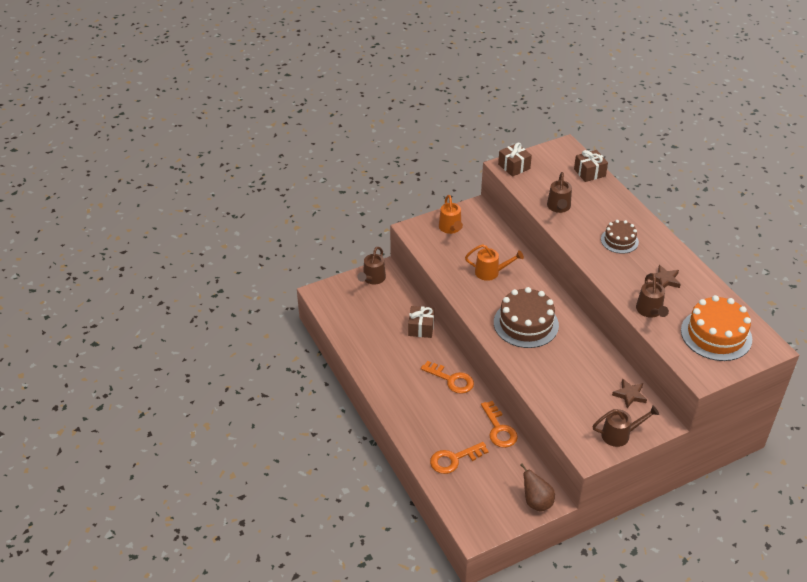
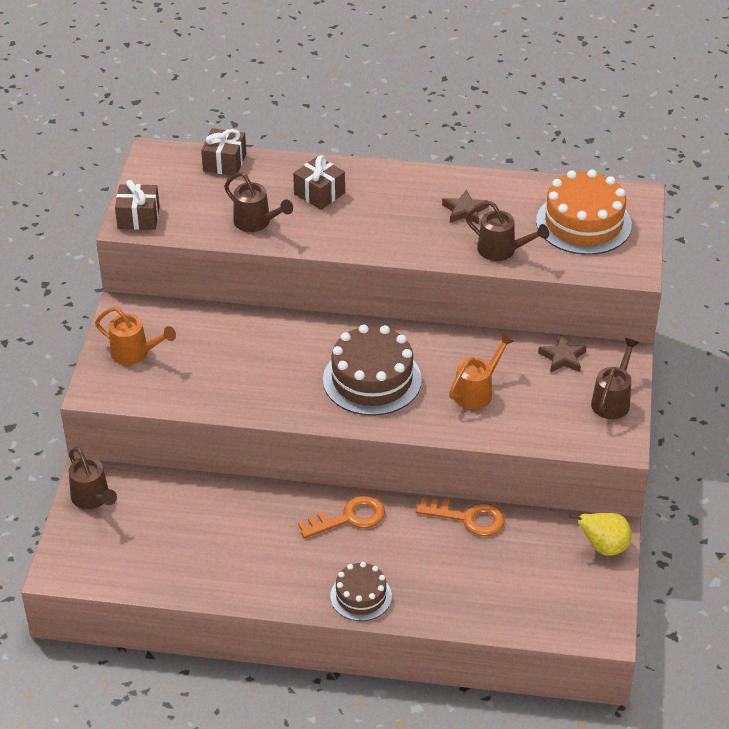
camera: 55 degrees left, 0 degrees up
brown gift [408,306,435,338] -> brown gift moved to [293,155,345,210]
orange key [430,442,489,474] -> none
orange watering can [465,244,524,281] -> orange watering can moved to [449,334,515,409]
brown pear [520,463,555,512] -> yellow pear [569,513,632,556]
brown cake [601,220,639,254] -> brown cake moved to [330,562,392,621]

